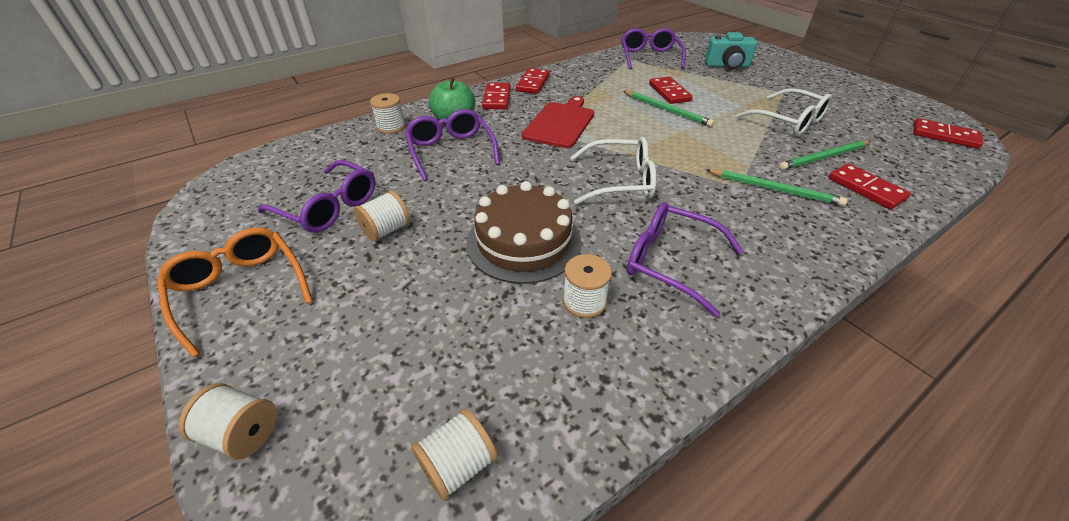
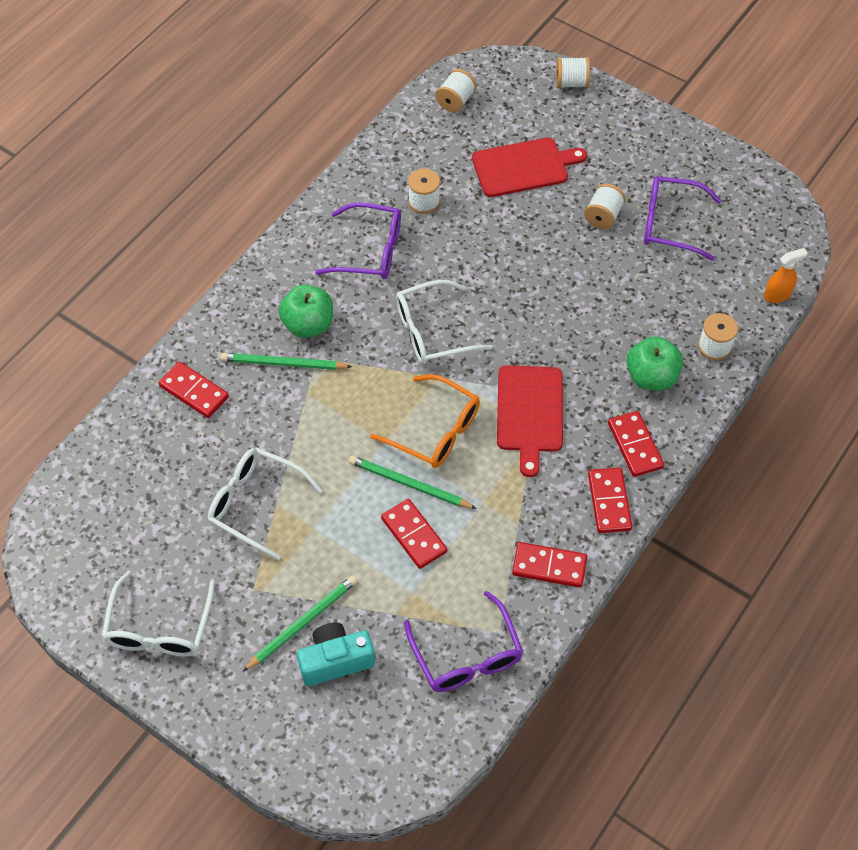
camera: 160 degrees right, 15 degrees up
orange glasses [157,227,313,357] -> orange glasses moved to [370,374,480,468]
purple glasses [405,109,500,181] -> none
brown cake [467,181,581,284] -> none
green pencil [779,141,870,170] -> green pencil moved to [243,575,357,671]
red domino [913,118,984,149] -> red domino moved to [512,542,587,588]
none -> white glasses [102,571,215,657]
none -> green apple [279,285,333,338]
none -> red cutting board [472,137,587,197]
none -> orange spray bottle [764,248,807,303]

